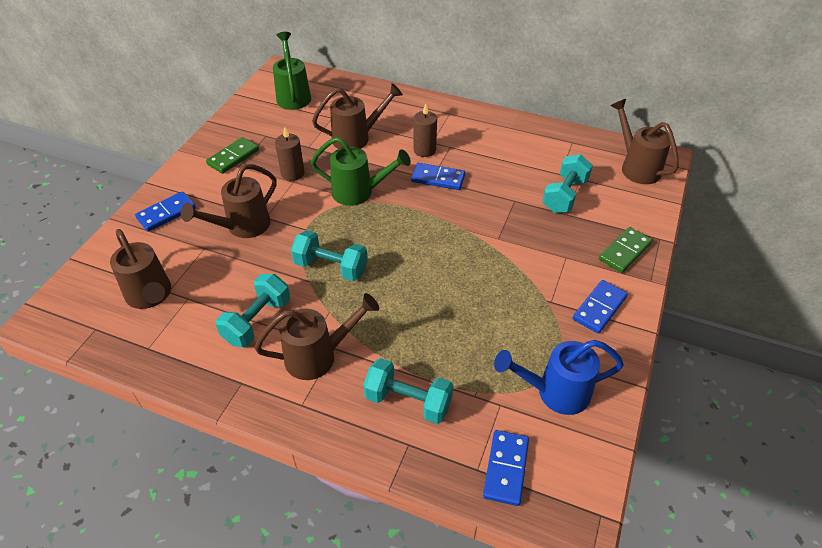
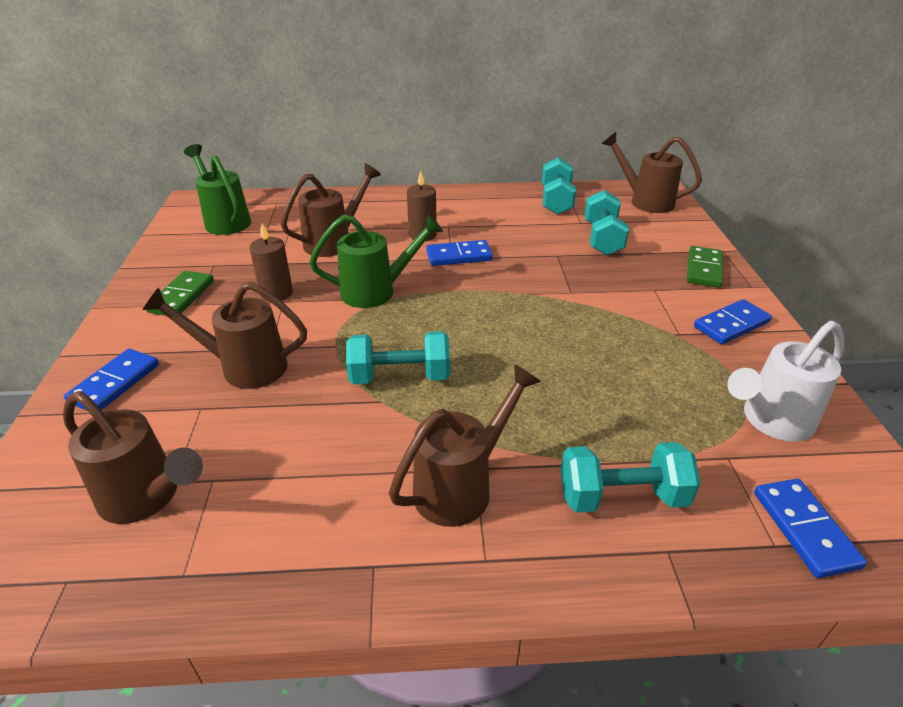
camera: 25 degrees left, 10 degrees down
brown watering can [181,164,277,238] -> brown watering can turned 75 degrees clockwise [142,282,307,389]
turquoise dumbbell [216,274,290,347] -> turquoise dumbbell moved to [542,157,576,215]
blue watering can [494,340,624,415] -> white watering can [727,321,845,442]
blue domino [573,280,628,334] -> blue domino turned 45 degrees clockwise [694,299,772,344]

